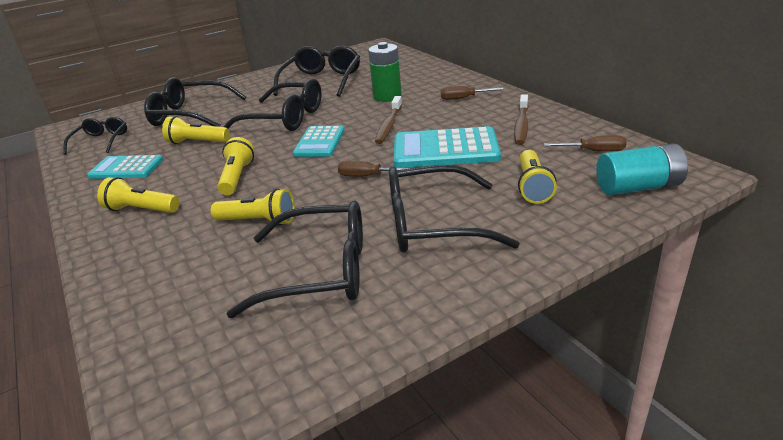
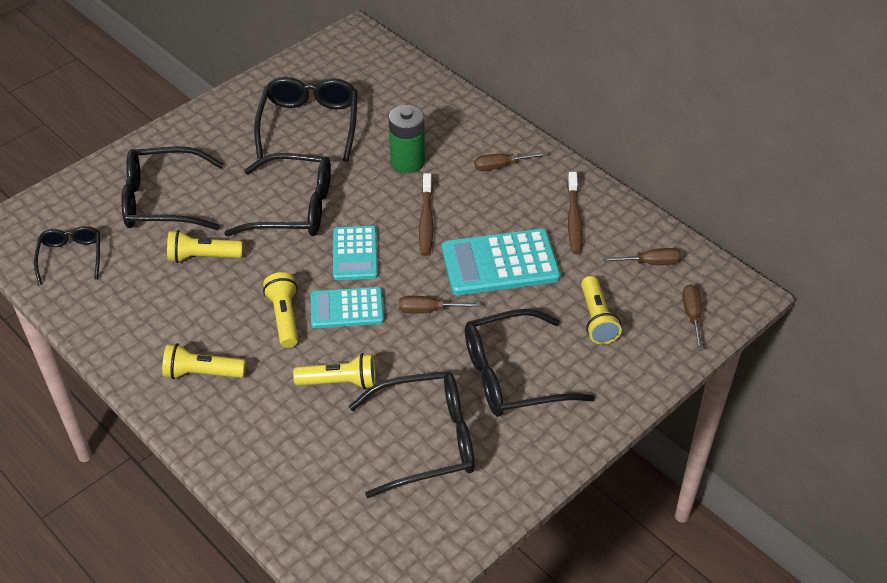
camera: 15 degrees left, 15 degrees up
turquoise calculator [87,155,163,179] -> turquoise calculator moved to [310,287,384,328]
turquoise battery [596,143,688,195] -> brown screwdriver [682,284,703,351]

